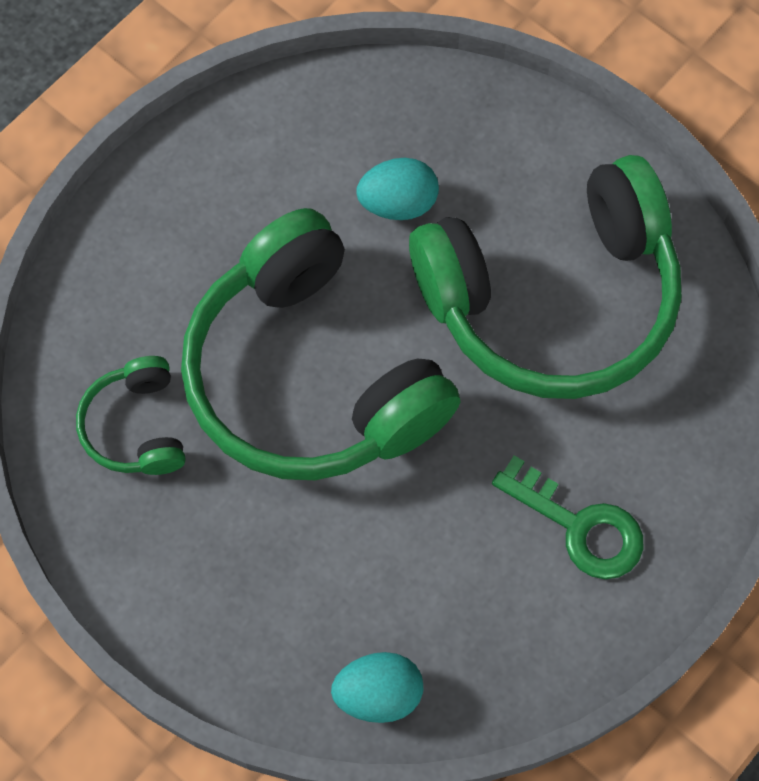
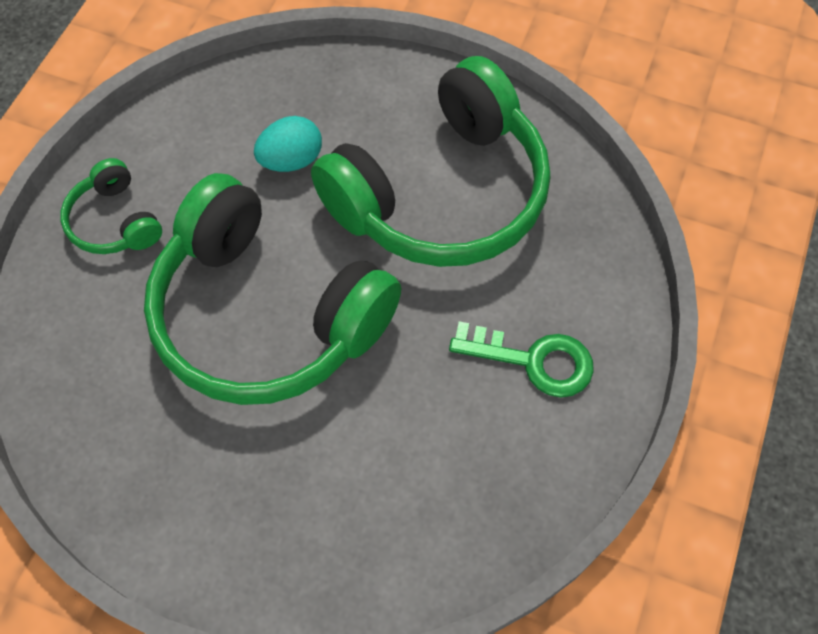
camera: 20 degrees left, 5 degrees down
green headphones [76,356,185,475] -> green headphones moved to [60,158,162,254]
turquoise egg [331,652,423,723] -> none

